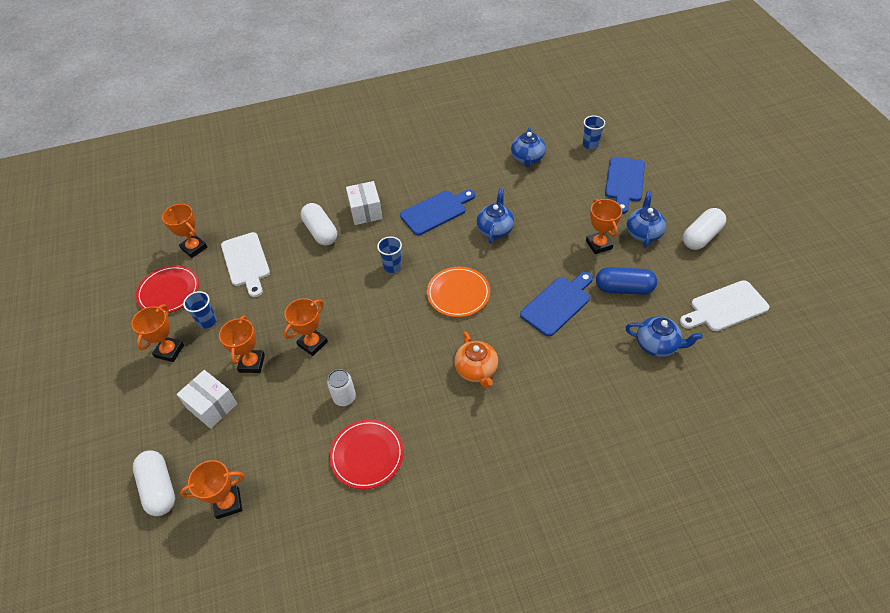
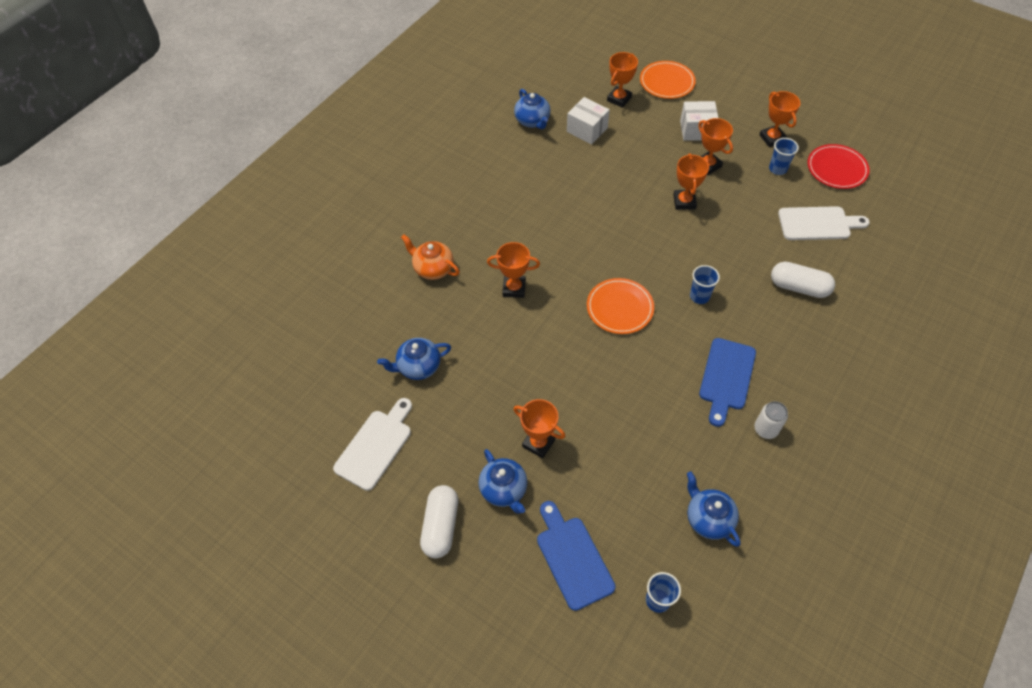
camera: 140 degrees right, 5 degrees up
white capsule [133,450,175,516] -> orange plate [640,61,696,99]
orange trophy [162,204,207,258] -> orange trophy moved to [487,242,540,298]
white cutting board [221,232,270,297] -> white cutting board turned 150 degrees clockwise [778,206,870,240]
white can [327,369,356,406] -> white can moved to [754,401,788,439]
red plate [329,419,404,489] -> none
white box [346,181,383,225] -> white box moved to [567,97,610,144]
orange teapot [454,332,498,389] -> orange teapot moved to [401,235,460,280]
blue teapot [477,188,514,244] -> blue teapot moved to [514,89,551,129]
blue cutting board [520,272,593,337] -> none
blue capsule [596,267,657,295] -> none

